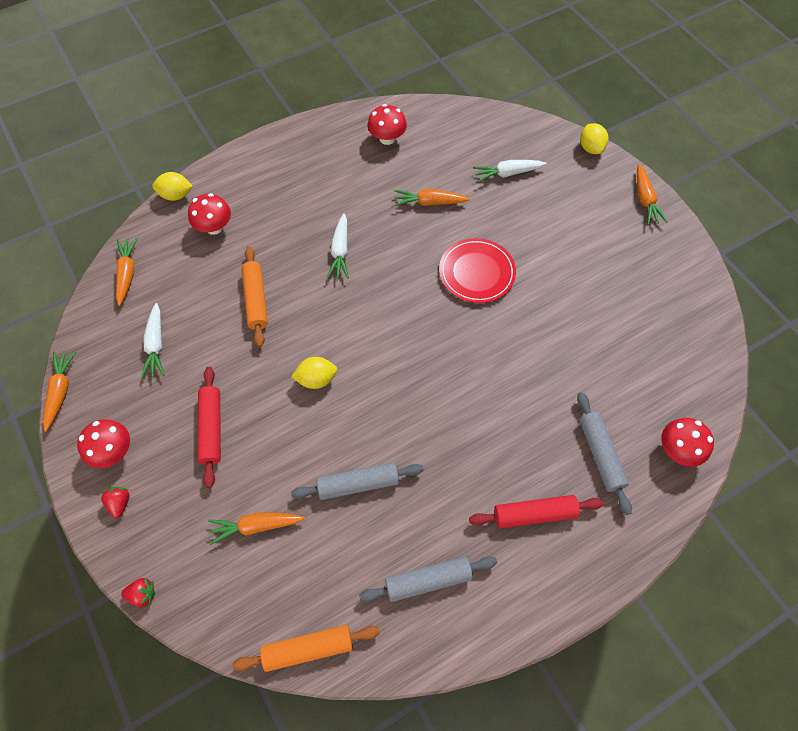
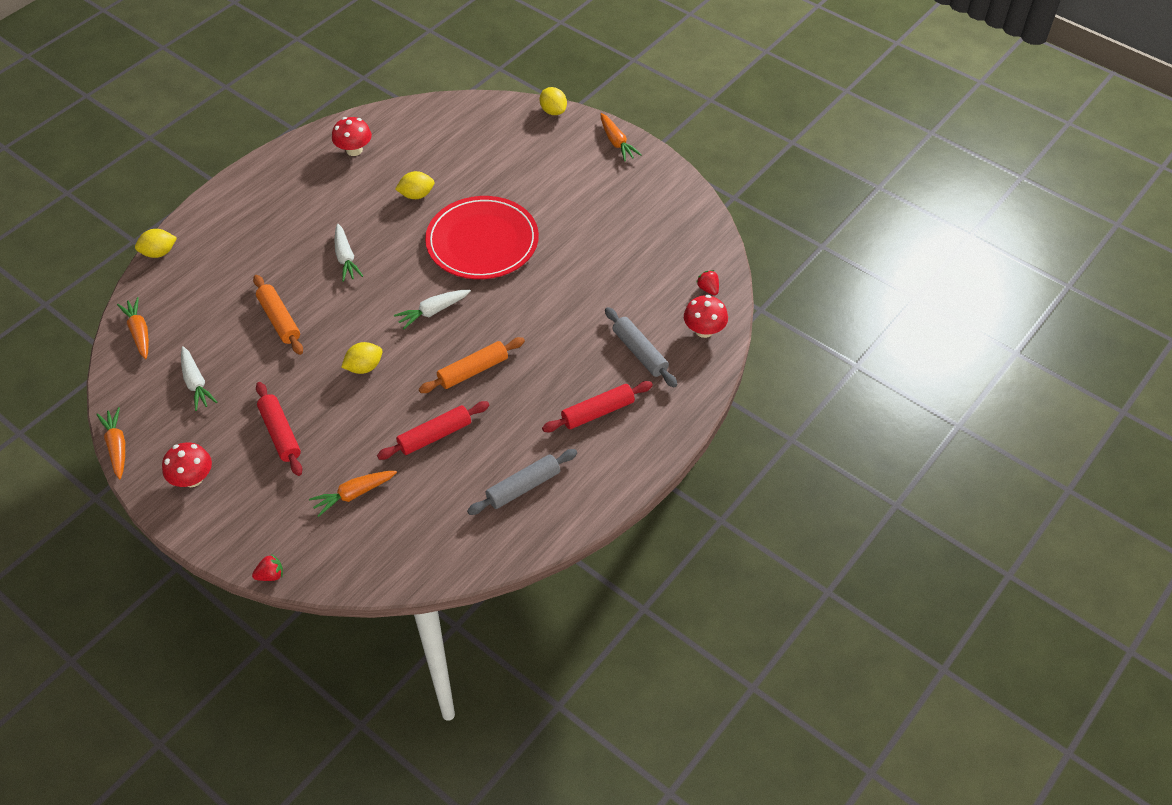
camera: 20 degrees left, 10 degrees down
red strawberry [101,487,130,518] -> red strawberry moved to [696,270,719,295]
red mushroom [188,193,231,235] -> none
orange rolling pin [232,625,380,672] -> orange rolling pin moved to [419,337,525,393]
grey rolling pin [291,462,423,500] -> red rolling pin [377,401,490,460]
orange carrot [394,189,470,206] -> yellow lemon [395,171,435,199]
red plate [439,238,516,303] -> red plate [425,196,539,279], size x1.52
white carrot [473,160,547,182] -> white carrot moved to [394,290,471,329]

